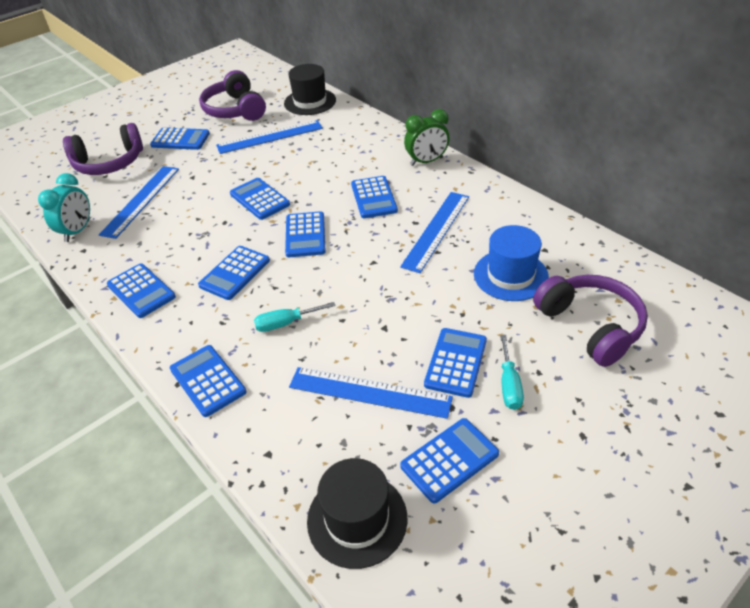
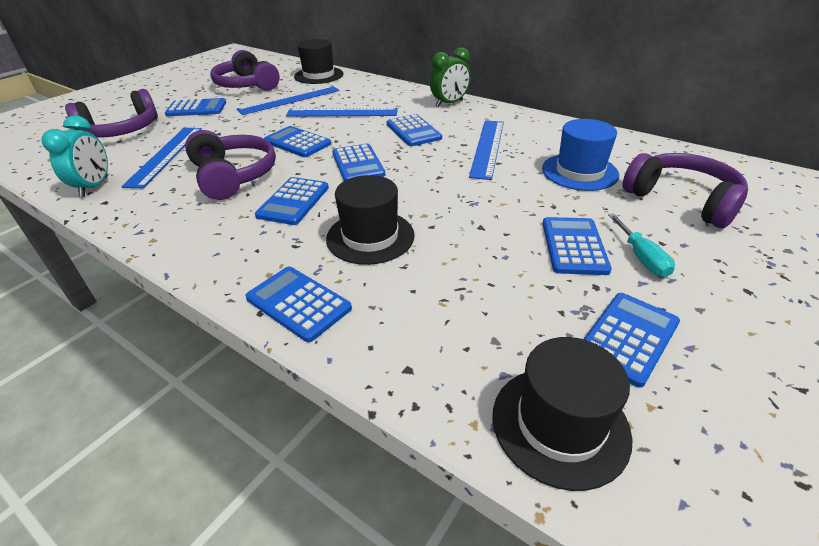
camera: 15 degrees left, 5 degrees down
blue calculator [107,263,176,318] -> none
turquoise screwdriver [254,302,336,332] -> black hat [326,175,415,265]
blue ruler [289,367,453,419] -> blue ruler moved to [286,108,398,117]
none -> purple headphones [185,130,276,200]

